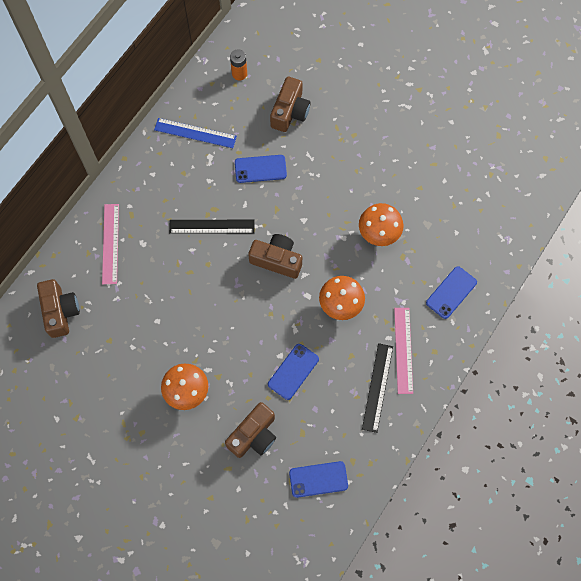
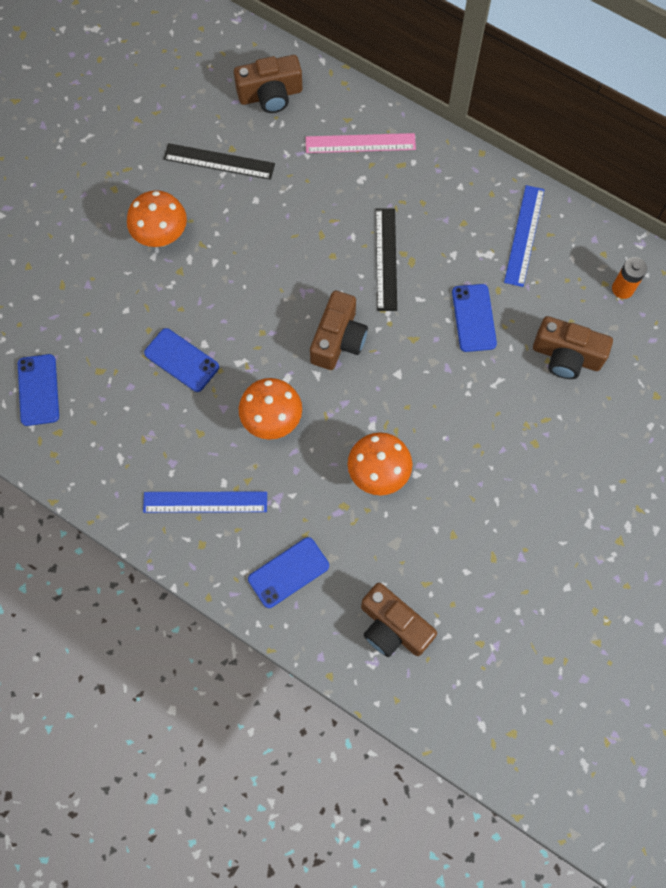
camera: 90 degrees right, 0 degrees up
brown camera [225,402,276,458] -> brown camera moved to [361,583,437,657]
black ruler [362,343,393,433] -> black ruler moved to [164,143,275,180]
pink ruler [394,308,413,394] -> blue ruler [143,491,267,513]
blue phone [426,266,477,319] -> blue phone turned 75 degrees counterclockwise [248,537,329,608]

